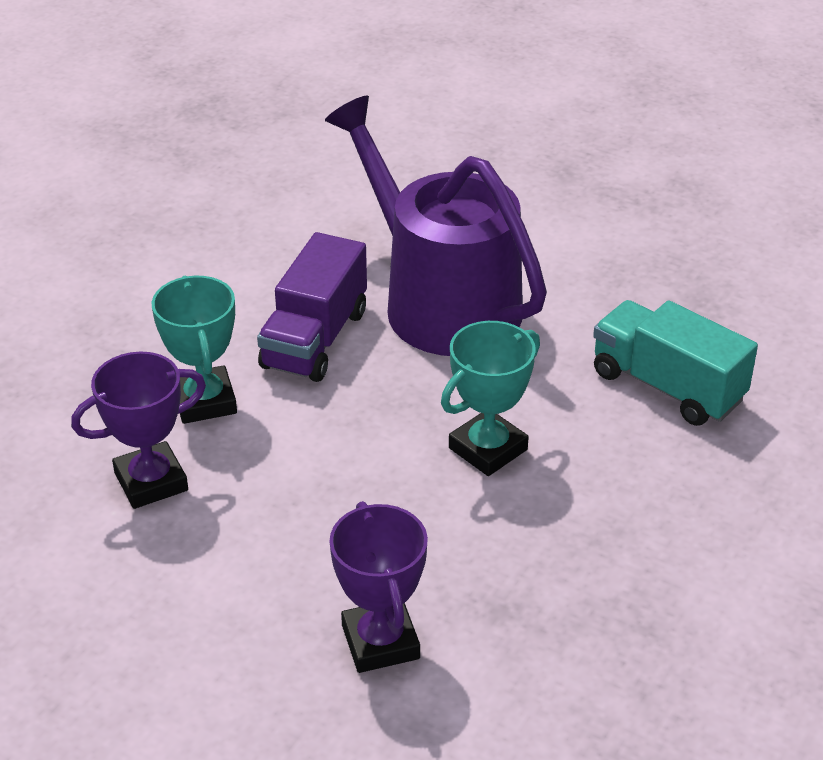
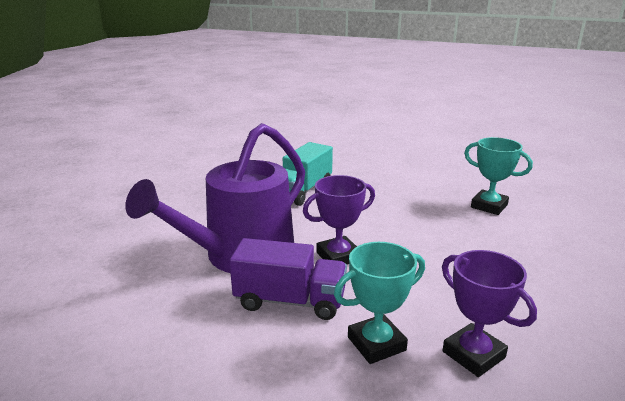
camera: 100 degrees left, 15 degrees down
purple trophy [329,501,428,673] -> purple trophy moved to [303,175,375,265]
turquoise trophy [441,321,540,476] -> turquoise trophy moved to [464,137,533,215]

